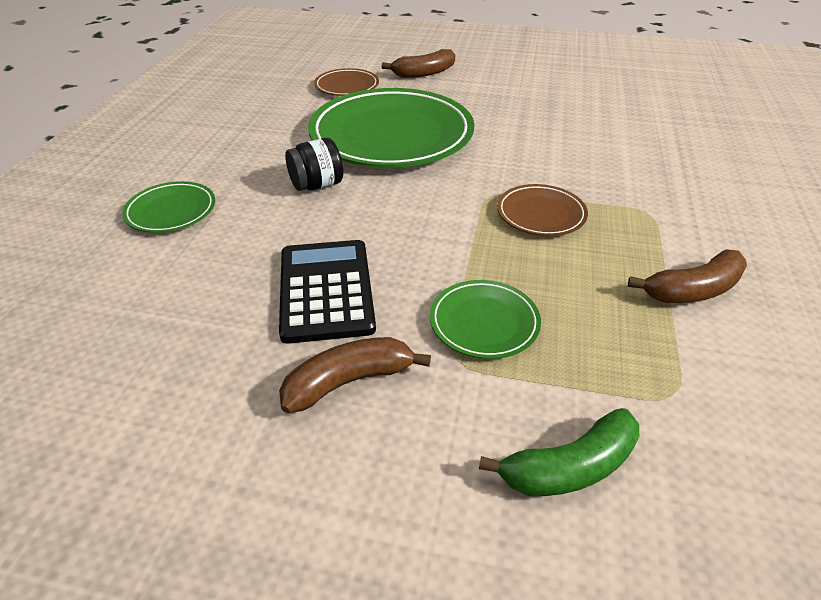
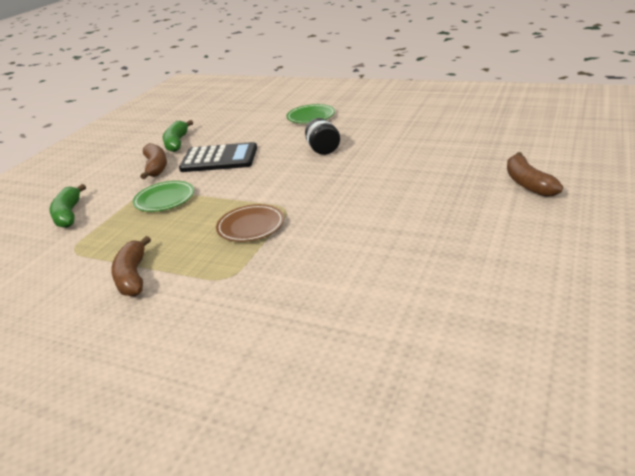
camera: 105 degrees right, 10 degrees down
green plate [308,88,474,167] -> none
brown plate [314,68,379,96] -> none
none -> green banana [163,120,193,152]

